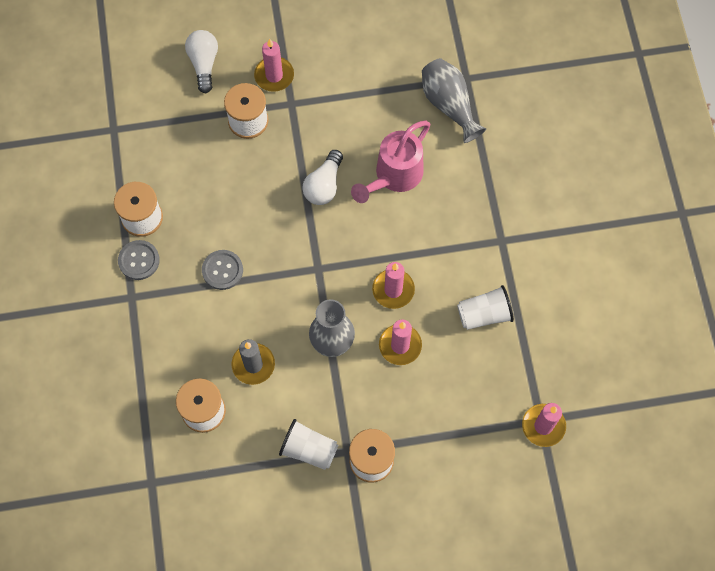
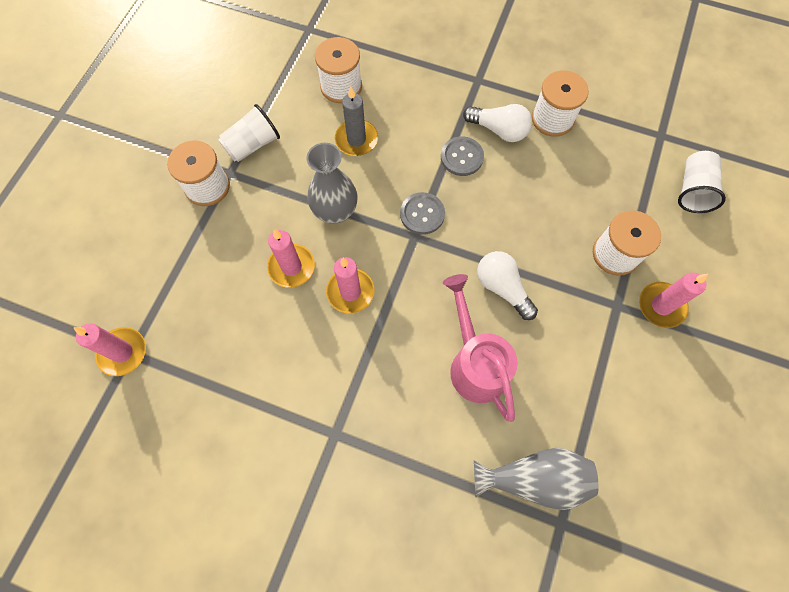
camera: 120 degrees right, 0 degrees up
grey button [118,240,160,280] -> grey button moved to [400,192,445,235]
white light bulb [185,30,218,93] -> white light bulb moved to [463,104,532,142]
white cup [457,285,514,330] -> white cup moved to [678,151,726,213]

